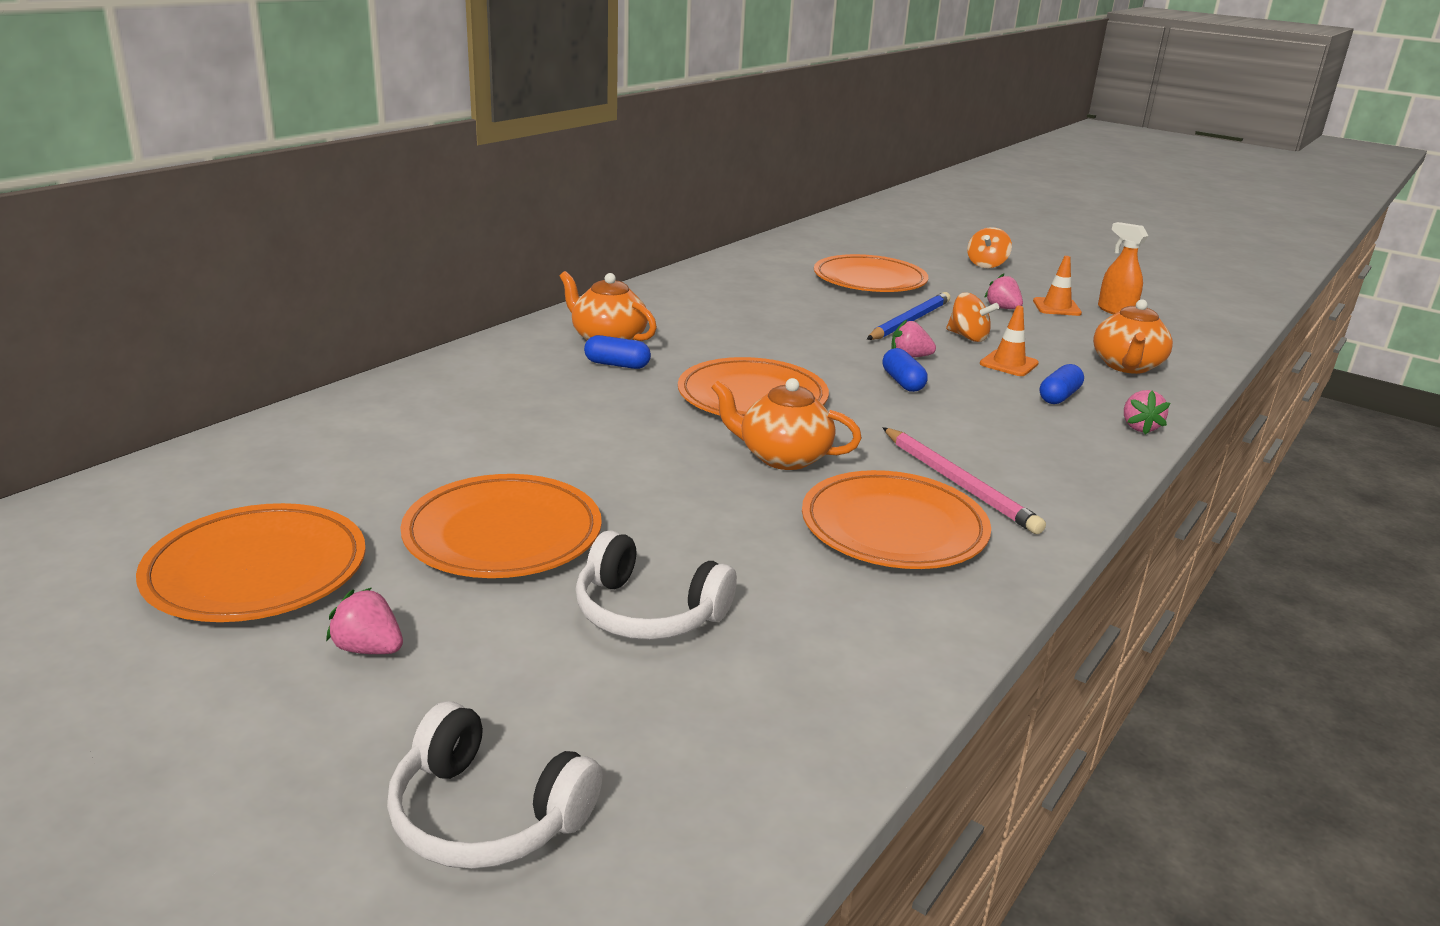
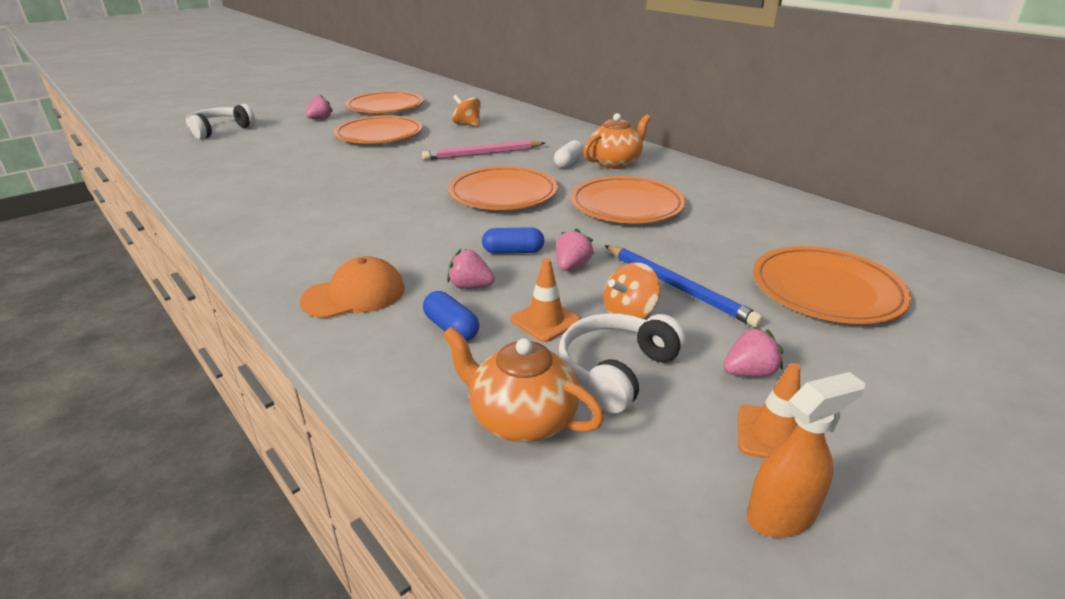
camera: 105 degrees right, 5 degrees up
white headphones [575,530,737,640] -> white headphones moved to [559,313,686,413]
blue capsule [584,335,651,369] -> white capsule [554,140,584,168]
orange teapot [711,378,862,470] -> none
orange plate [802,470,991,569] -> orange plate moved to [570,176,686,224]
pink pencil [883,427,1046,534] -> pink pencil moved to [422,140,545,160]
orange spinning top [967,227,1012,268] -> orange spinning top moved to [452,95,481,127]
pink strawberry [1124,390,1170,435] -> pink strawberry moved to [447,249,495,289]
none -> orange cap [300,256,405,318]

